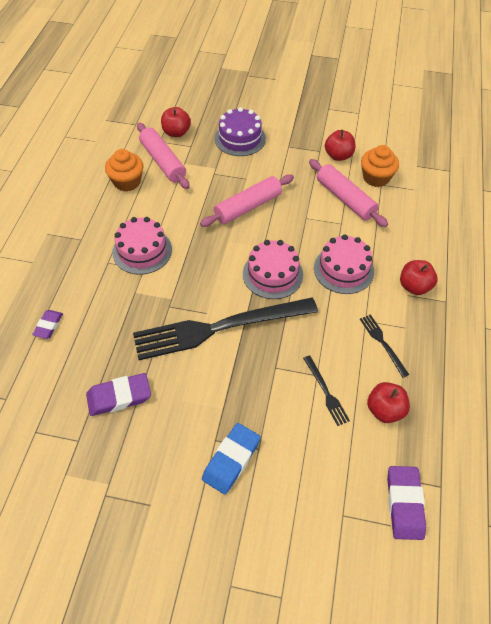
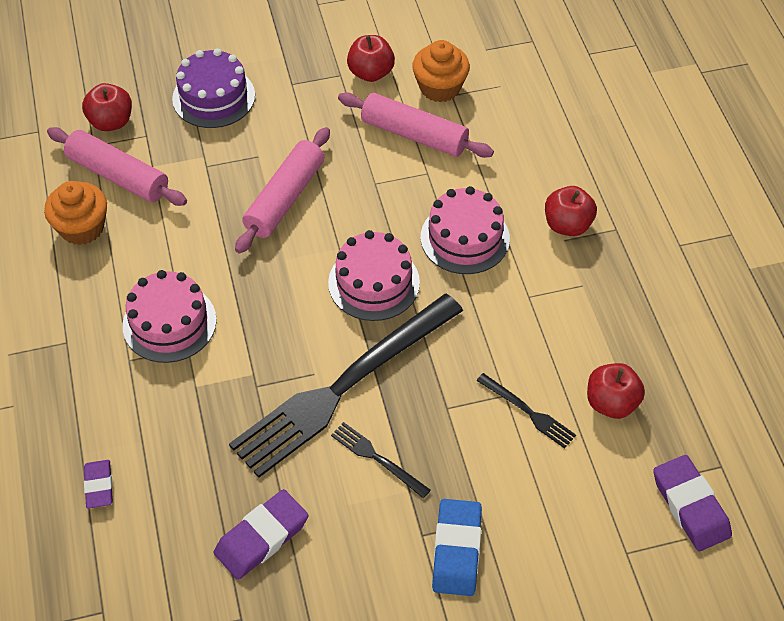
camera: 25 degrees left, 0 degrees up
black fork [360,314,409,378] -> black fork moved to [331,422,431,498]

